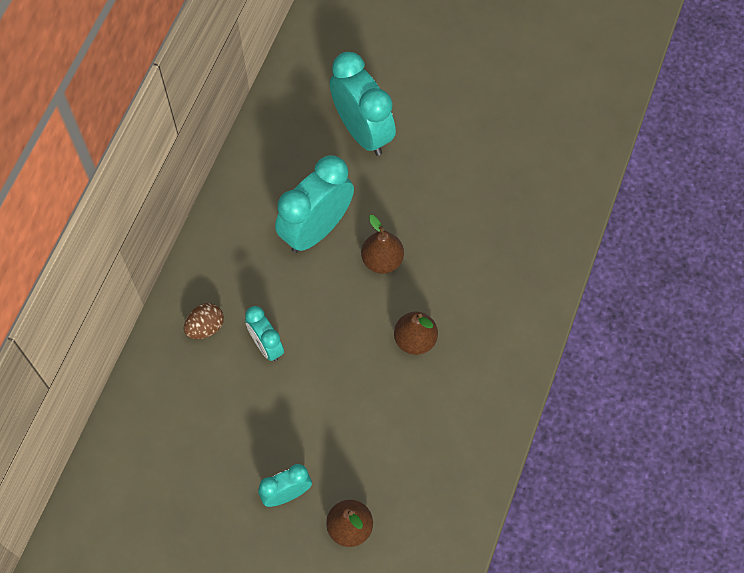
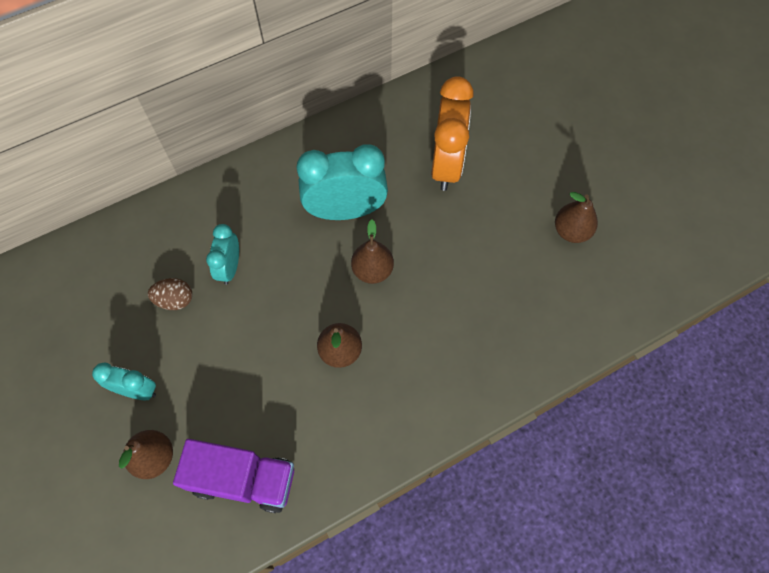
camera: 40 degrees right, 0 degrees up
brown egg [184,303,224,339] -> brown egg moved to [148,278,192,310]
turquoise clock [330,52,396,156] -> orange clock [431,76,474,191]
none -> purple truck [173,439,294,513]
none -> brown pear [555,192,598,243]

